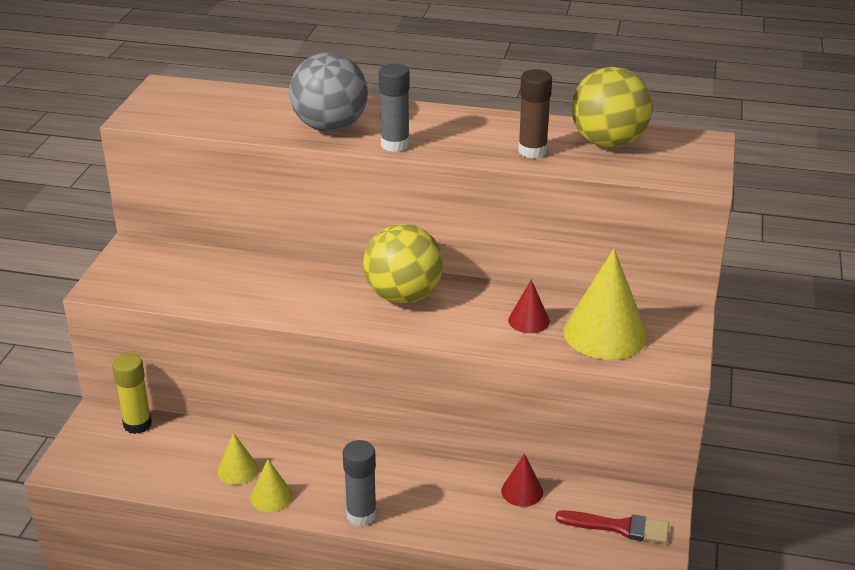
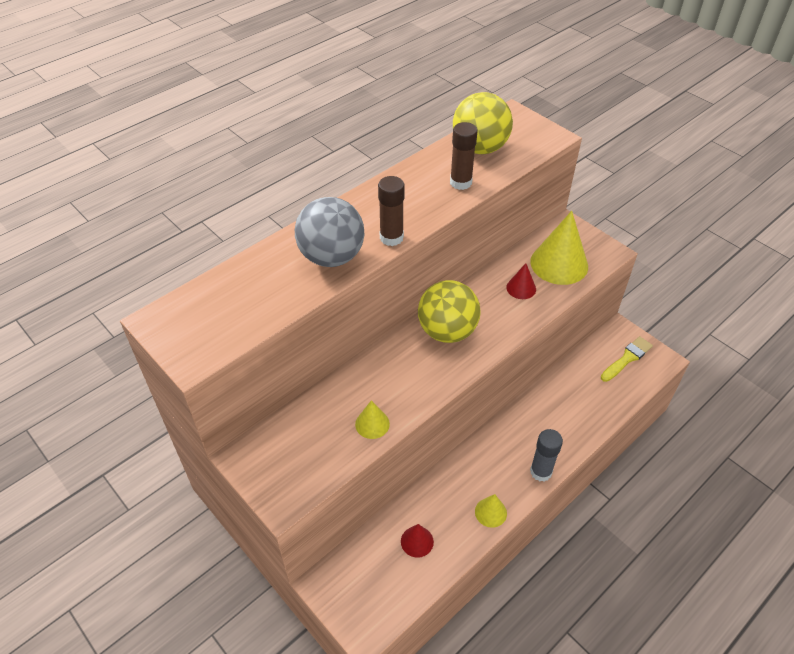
camera: 55 degrees left, 15 degrees up
yellow glue stick [112,353,152,434] -> none
yellow cone [217,433,259,485] -> yellow cone moved to [355,400,390,439]
grey glue stick [379,64,410,152] -> brown glue stick [378,176,405,246]
red cone [501,454,543,507] -> red cone moved to [401,524,434,558]
red brush [555,510,669,544] -> yellow brush [601,336,653,382]

